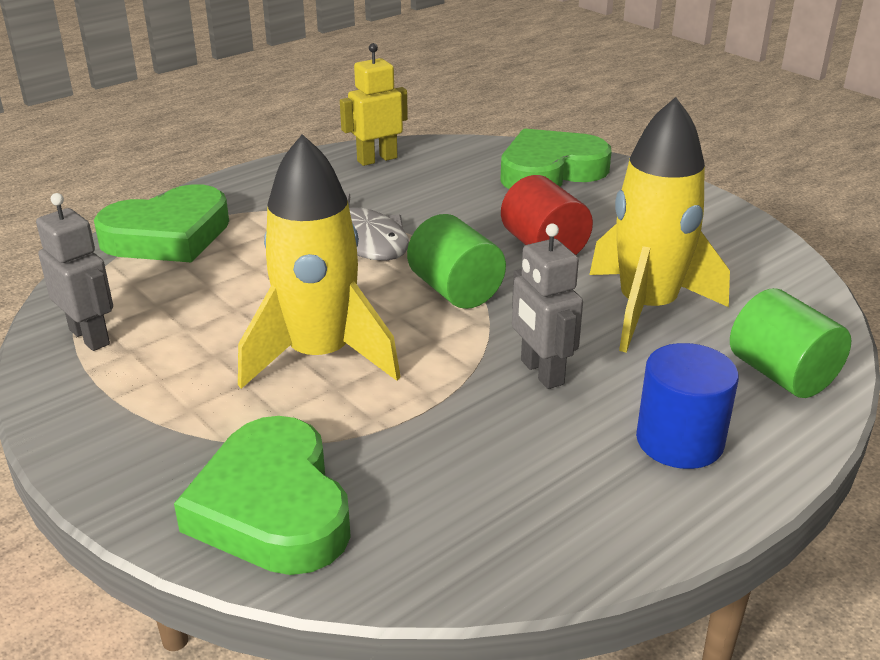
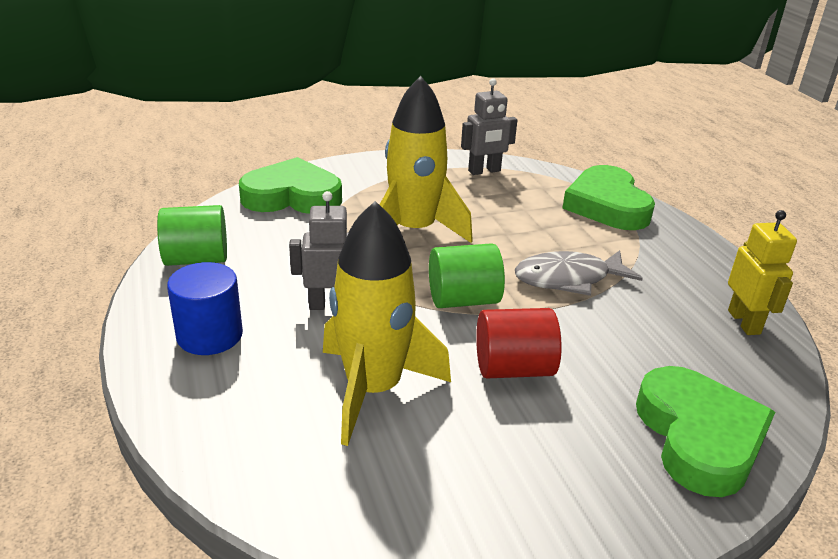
camera: 110 degrees right, 0 degrees up
green cylinder [730,288,851,398] -> green cylinder moved to [157,205,227,266]

